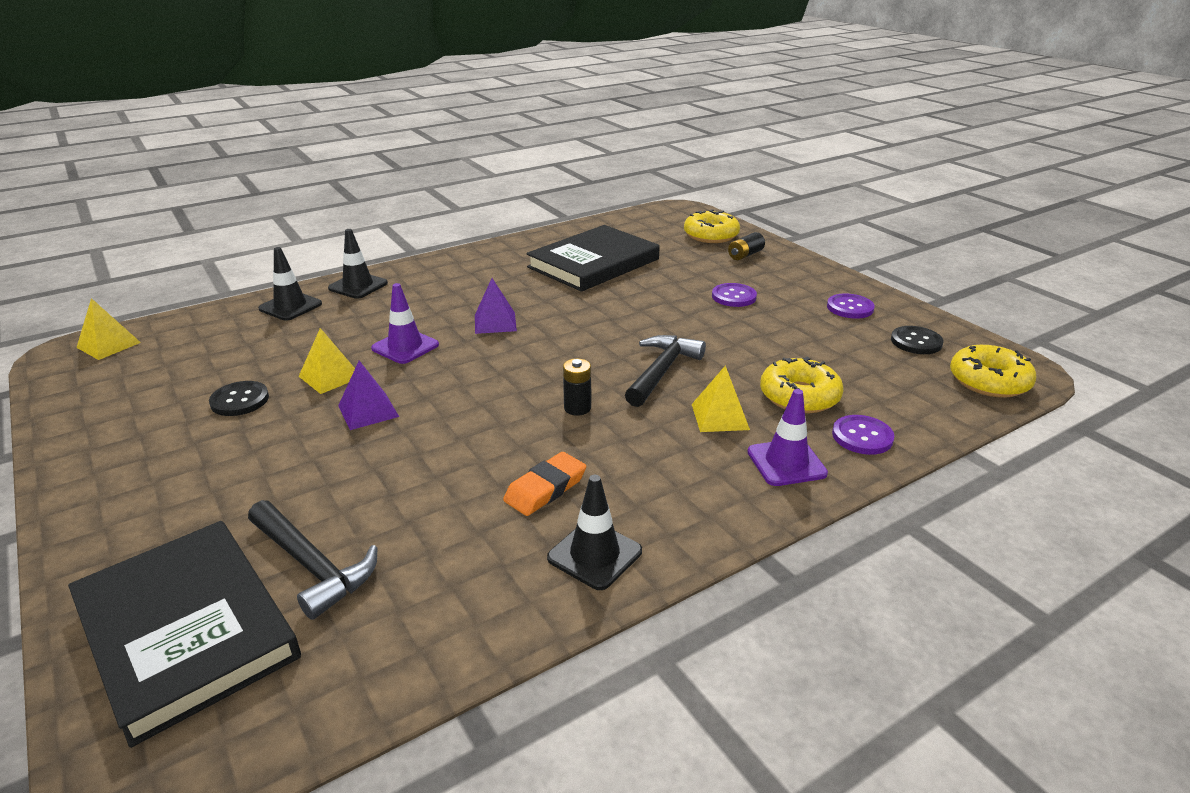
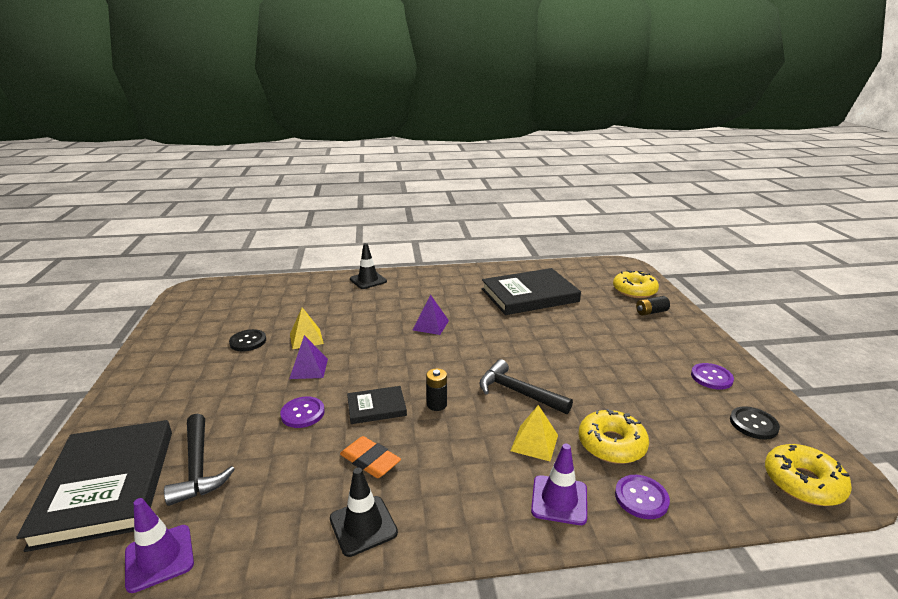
camera: 25 degrees right, 5 degrees down
yellow pyramid [76,298,141,360] -> none
black traffic cone [258,247,322,321] -> none
purple traffic cone [371,283,439,364] -> purple traffic cone moved to [125,498,194,593]
orange eraser [503,452,587,516] -> orange eraser turned 60 degrees clockwise [340,436,401,478]
black hammer [625,335,706,407] -> black hammer turned 105 degrees counterclockwise [480,359,573,414]
purple button [712,283,757,307] -> purple button moved to [280,397,325,428]
none -> black book [347,386,407,424]

